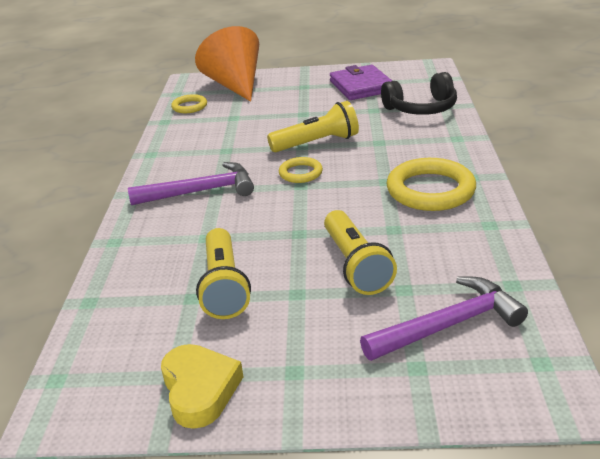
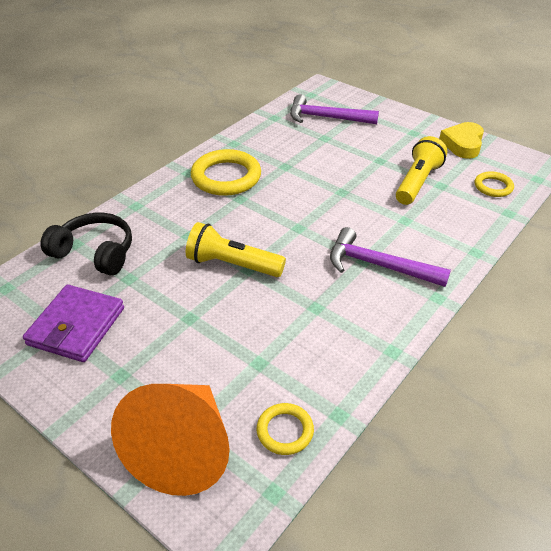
camera: 145 degrees left, 10 degrees up
yellow ring [279,157,323,183] -> yellow ring moved to [475,171,514,197]
yellow flashlight [324,210,397,295] -> none

